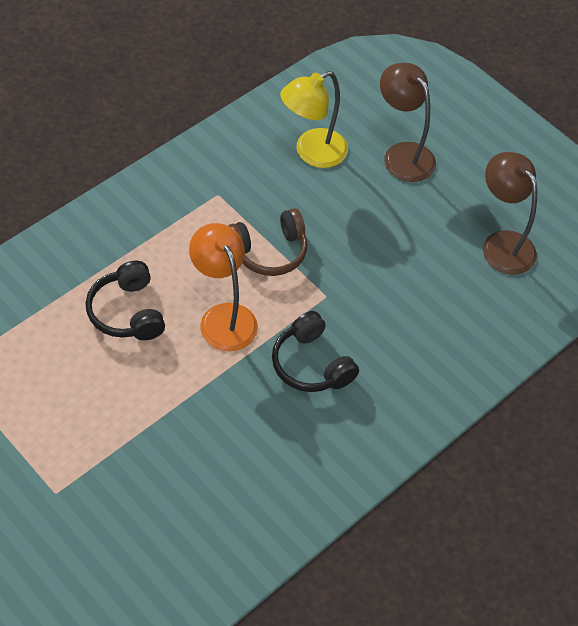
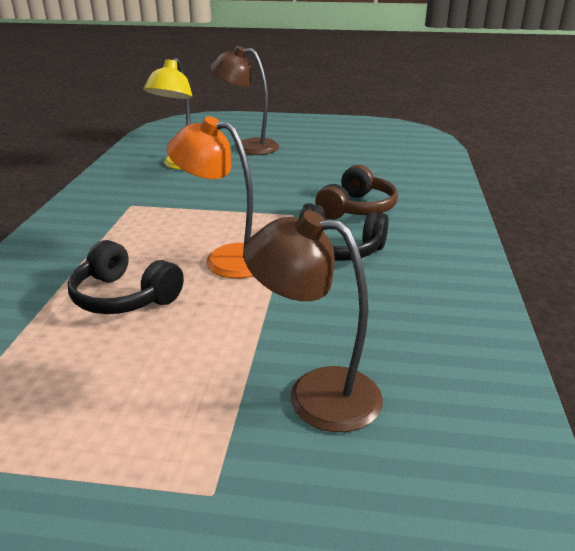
camera: 35 degrees left, 25 degrees down
brown headphones [228,208,307,276] -> brown headphones moved to [315,165,398,219]
brown lamp [483,152,537,275] -> brown lamp moved to [243,210,383,432]

